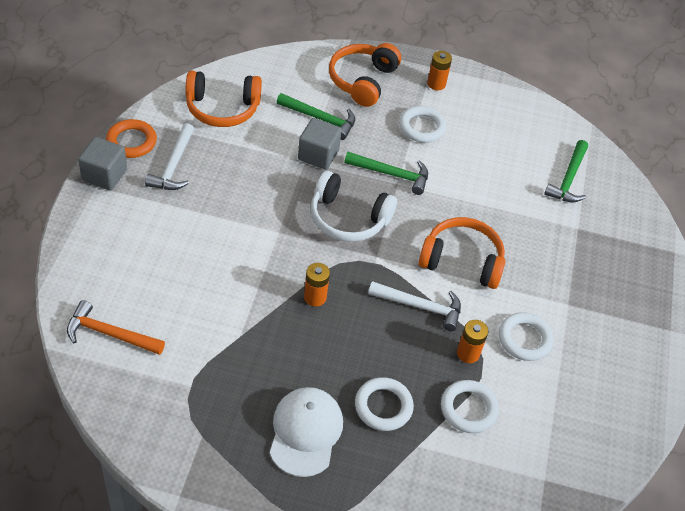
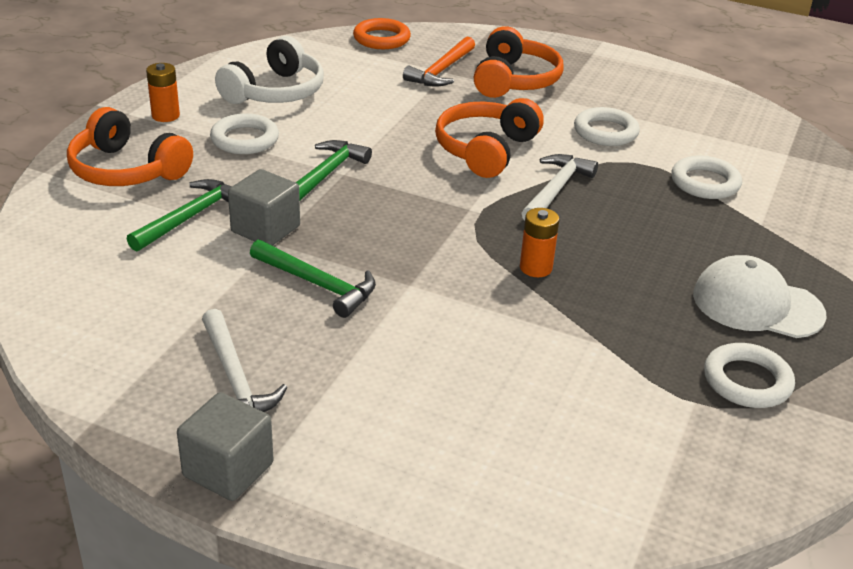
camera: 75 degrees left, 15 degrees down
orange hammer [67,300,165,355] -> orange hammer moved to [403,36,475,87]
orange ring [106,119,157,158] -> orange ring moved to [353,18,411,49]
white hammer [145,123,194,190] -> white hammer turned 45 degrees clockwise [202,309,288,412]
orange headphones [186,71,262,127] -> orange headphones moved to [474,26,564,98]
white headphones [311,171,397,242] -> white headphones moved to [215,36,324,104]
white ring [355,377,414,431] -> white ring moved to [704,343,795,408]
orange battery [457,320,488,363] -> none
green hammer [544,140,588,202] -> green hammer moved to [250,240,376,318]

